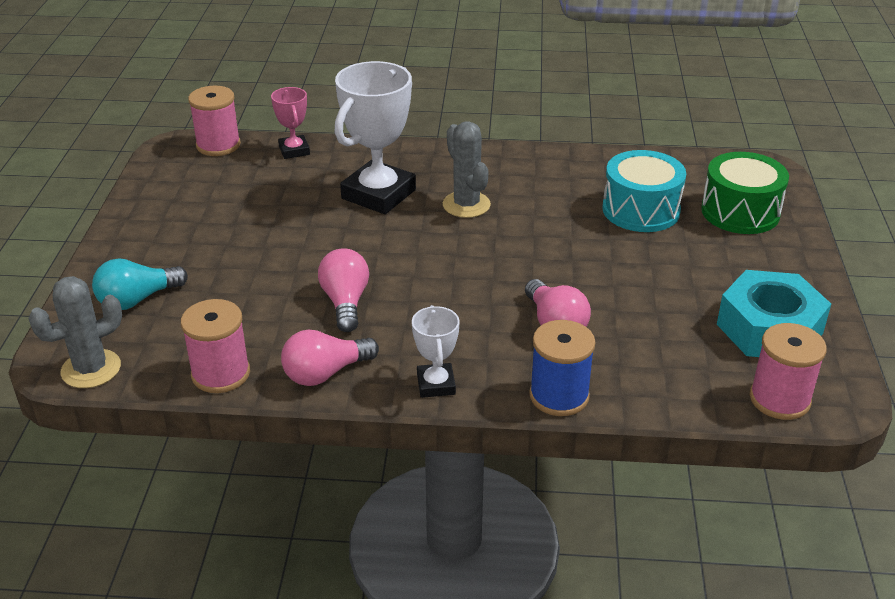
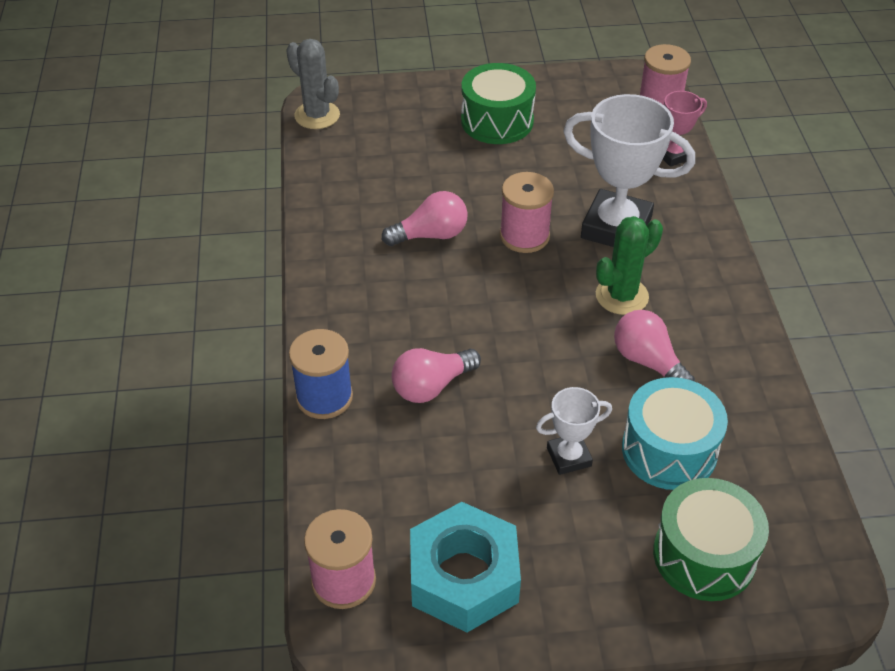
camera: 80 degrees right, 10 degrees up
turquoise light bulb [92,259,188,310] -> none
pink spool [181,299,250,393] -> pink spool moved to [500,172,554,253]
pink light bulb [281,330,379,386] -> pink light bulb moved to [614,310,695,382]
white trophy [412,305,459,398] -> white trophy moved to [536,387,612,475]
grey cactus [443,121,491,218] -> green cactus [596,216,663,315]
none -> green drum [461,63,536,144]

